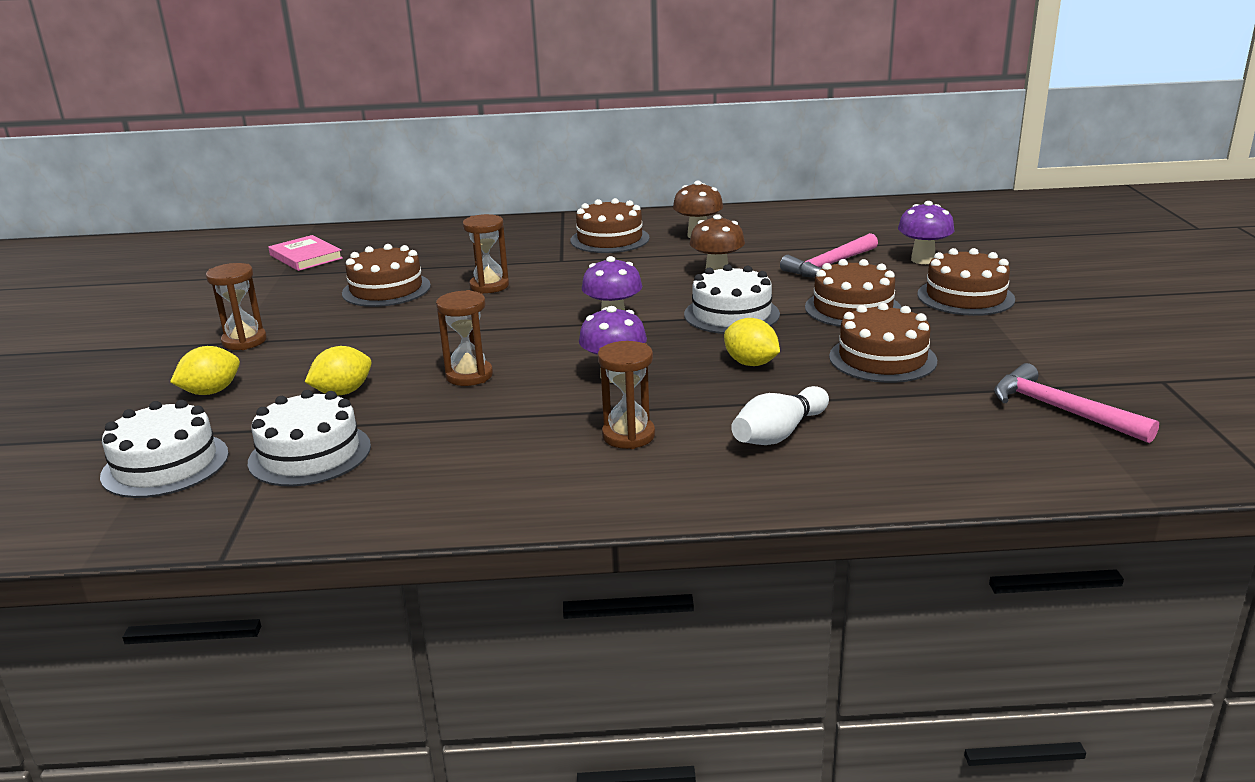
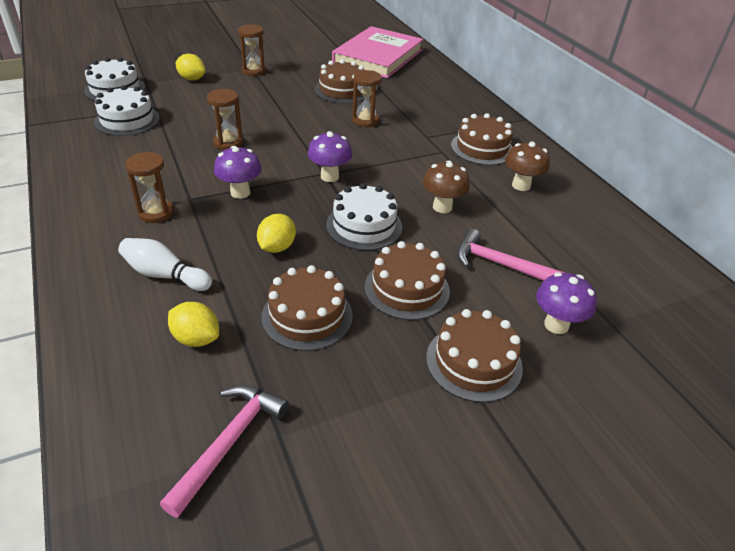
camera: 65 degrees right, 15 degrees up
pink book [268,235,343,271] -> pink book [332,26,423,78], size x2.03
yellow lemon [305,346,372,396] -> yellow lemon moved to [168,302,219,347]

